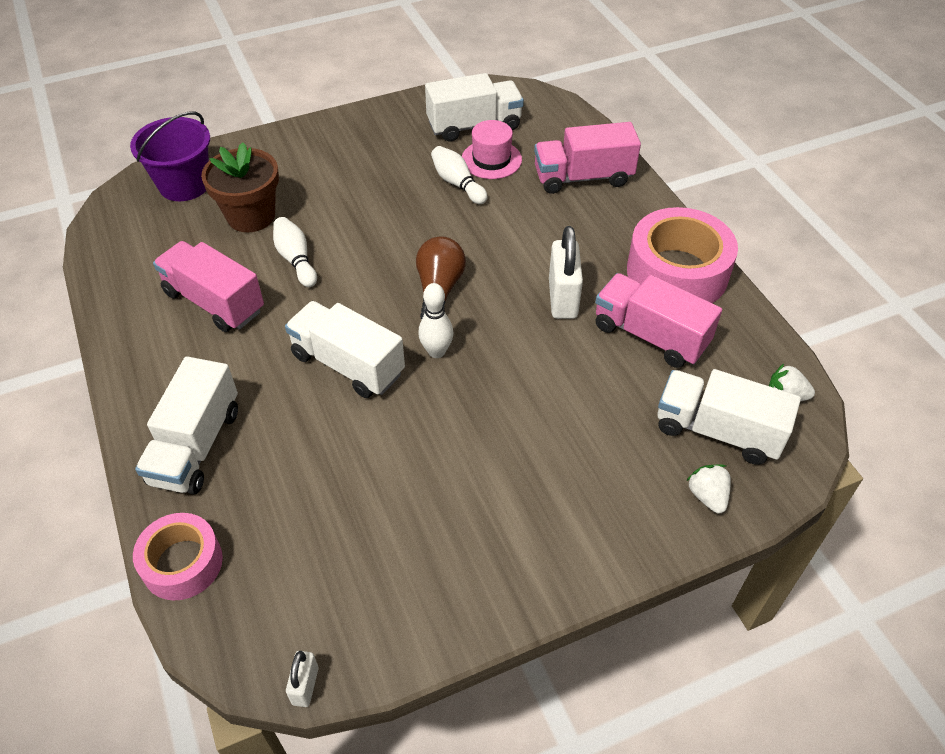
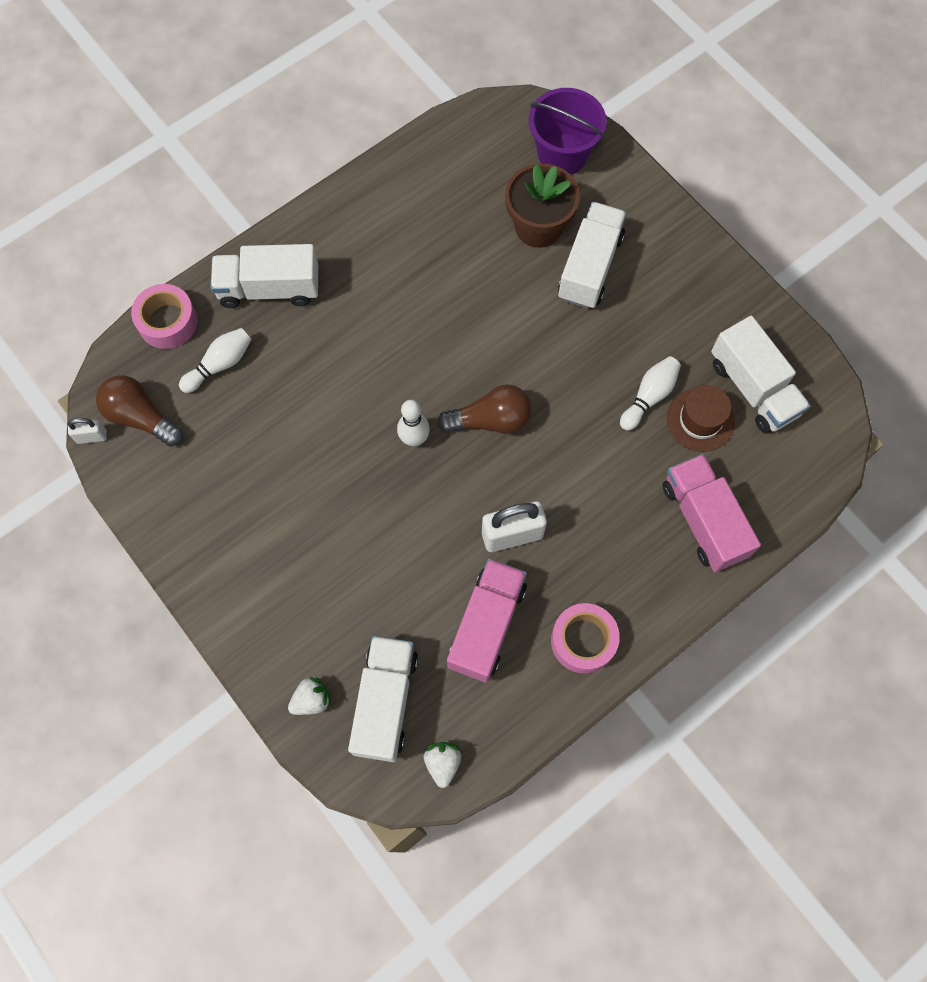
camera: 75 degrees right, 20 degrees up
pink truck [153,241,264,332] -> none
white bowling pin [273,217,317,287] -> white bowling pin moved to [179,328,252,393]
white truck [285,301,405,398] -> white truck moved to [558,202,627,309]
pink hat [462,120,522,179] -> brown hat [667,385,735,452]
pink tape [627,207,738,303] -> pink tape [551,603,620,674], size x0.61
none -> brown light bulb [96,375,183,447]

